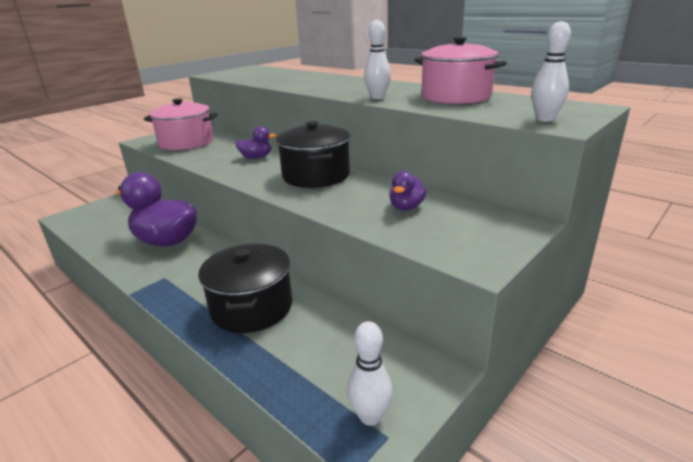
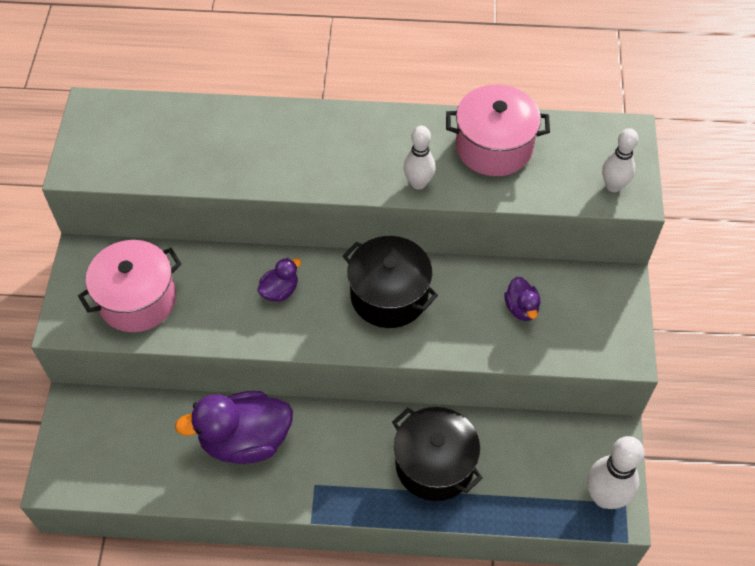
camera: 40 degrees left, 30 degrees up
white bowling pin [347,321,393,426] -> white bowling pin [587,436,644,509], size x1.55

